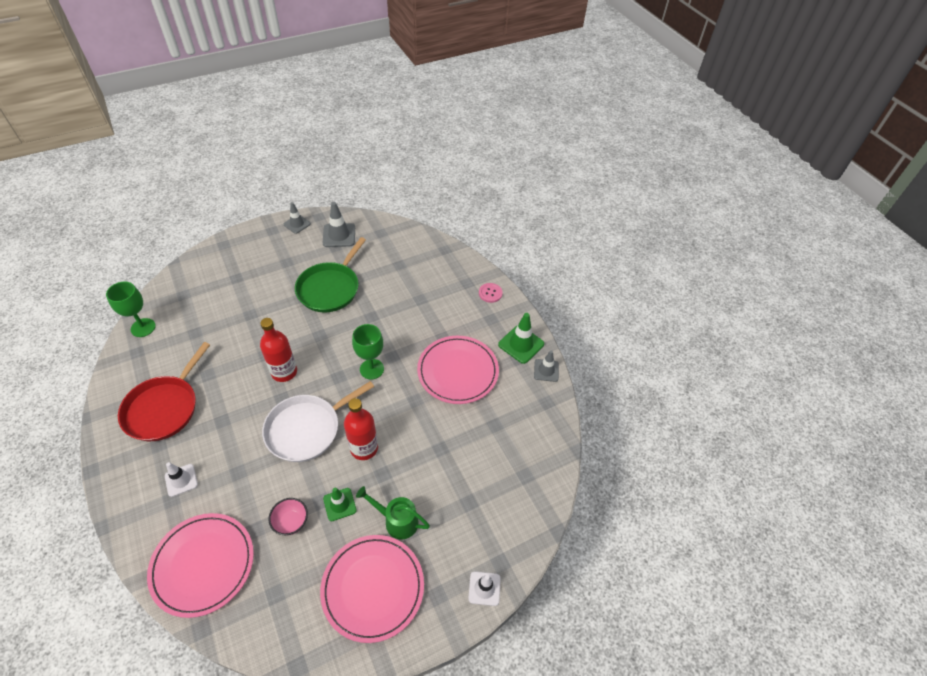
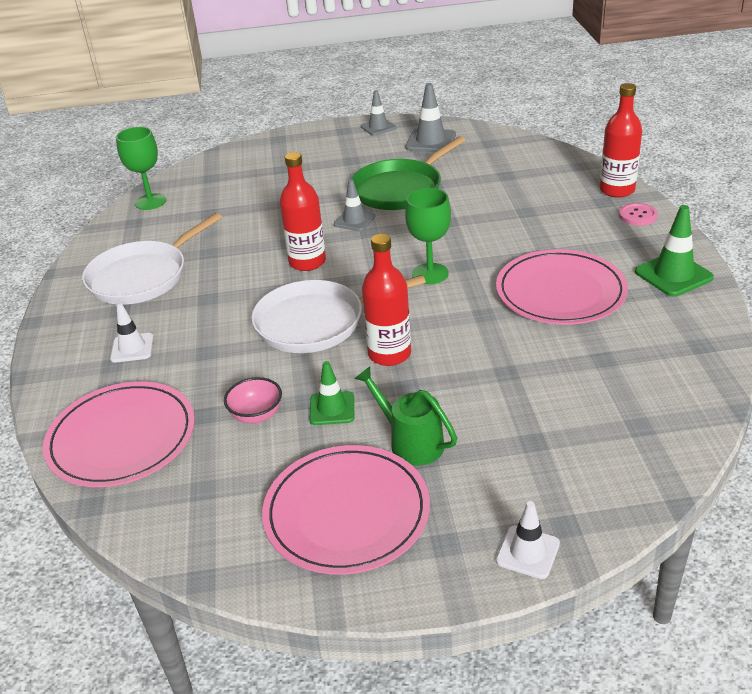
camera: 25 degrees right, 15 degrees down
red pan [118,342,210,441] -> white pan [82,213,222,305]
grey traffic cone [534,350,559,382] -> grey traffic cone moved to [334,179,375,231]
none -> red bottle [600,83,642,198]

